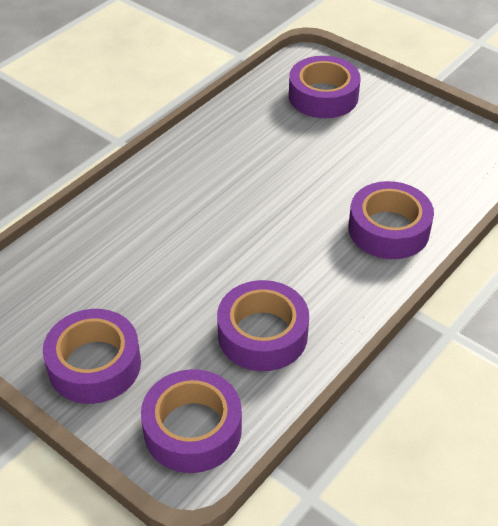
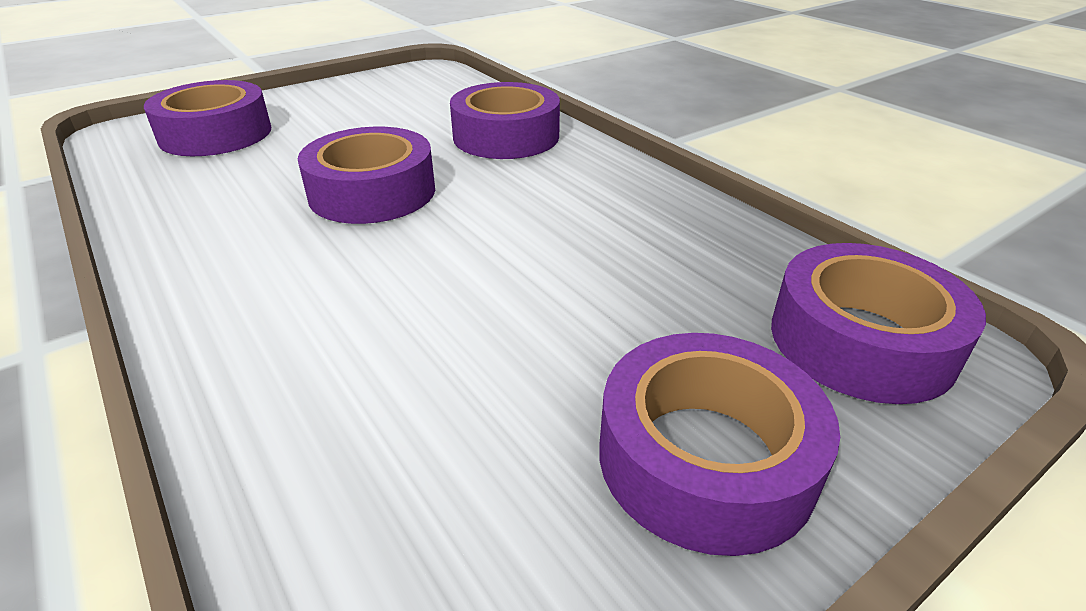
camera: 75 degrees left, 10 degrees down
purple tape [217,280,309,371] -> purple tape moved to [298,127,435,224]

